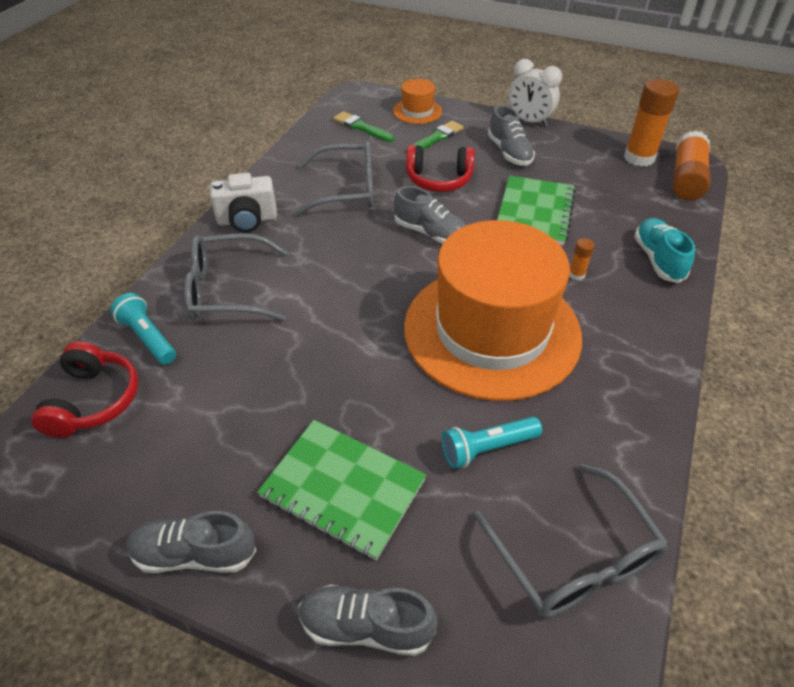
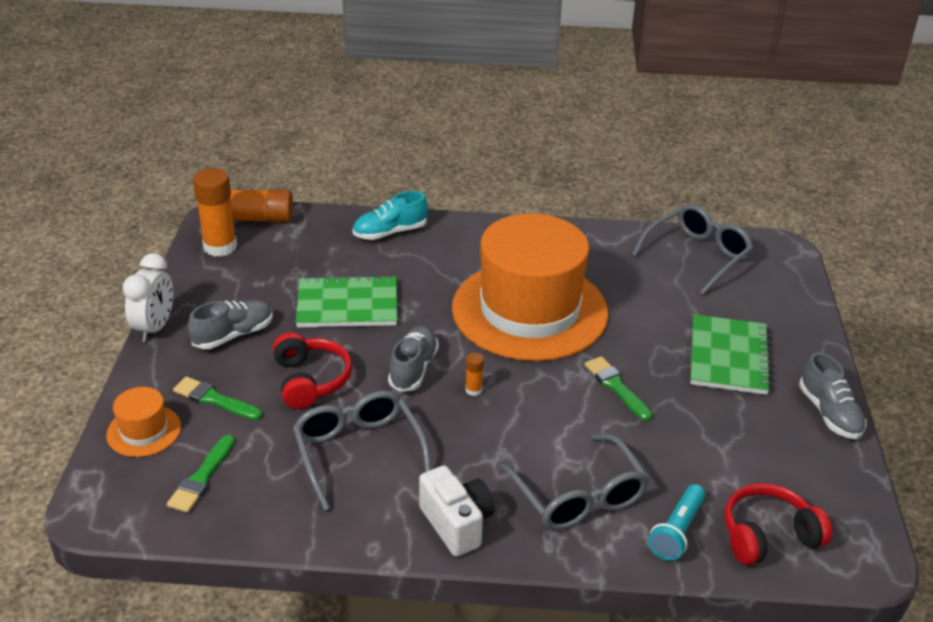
camera: 110 degrees left, 10 degrees down
grey shoe [298,585,438,656] -> none
turquoise flashlight [442,417,542,469] -> none
orange glue stick [569,238,594,281] -> orange glue stick moved to [465,353,484,396]
none -> green brush [585,356,652,421]

